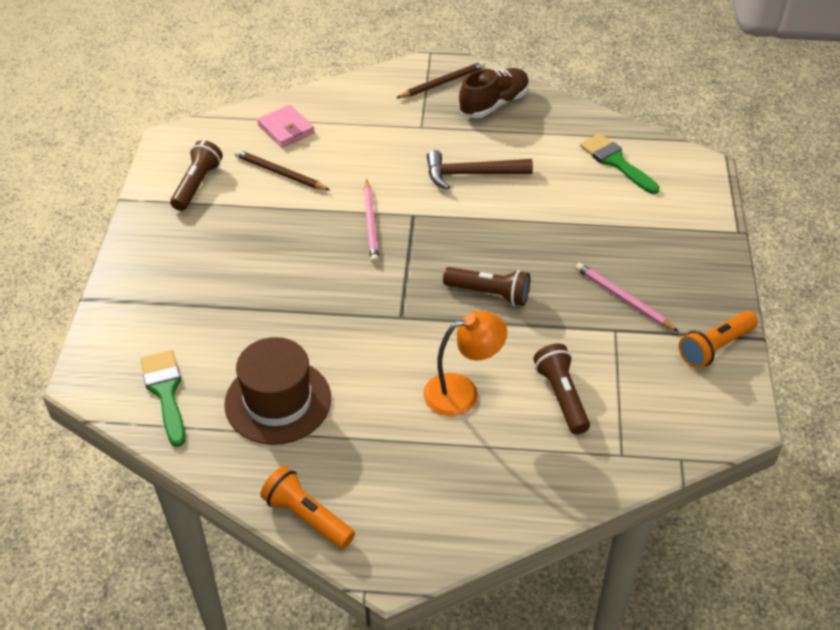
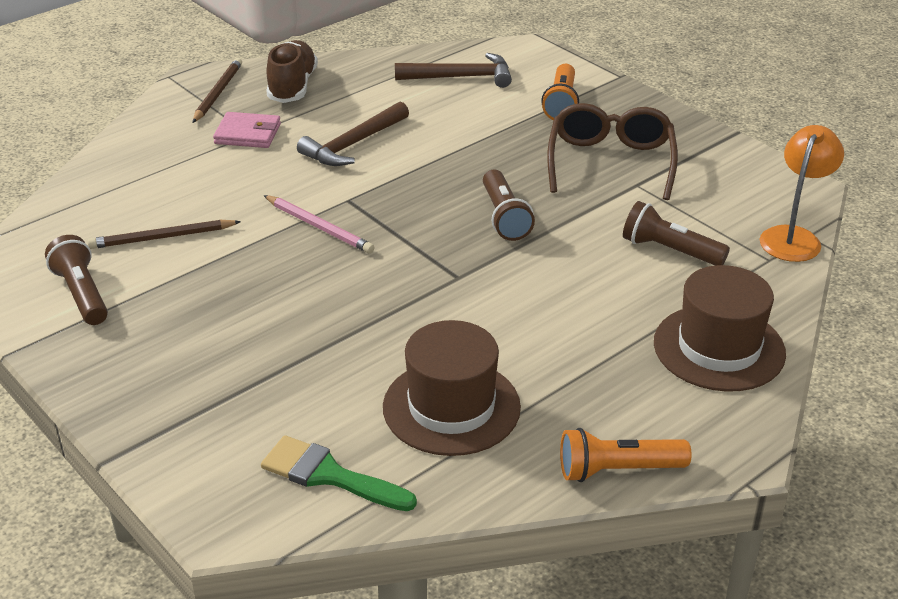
camera: 45 degrees left, 10 degrees down
pink wallet [257,105,315,147] -> pink wallet moved to [213,112,281,148]
orange lamp [423,311,507,416] -> orange lamp moved to [760,125,844,262]
brown flashlight [443,267,530,306] -> brown flashlight turned 105 degrees clockwise [483,170,535,241]
pink pencil [575,263,679,332] -> brown glasses [547,103,678,200]
green brush [580,133,659,194] -> brown hammer [395,53,512,88]
orange flashlight [679,311,758,369] -> orange flashlight moved to [541,64,579,120]
none -> brown hat [654,265,786,392]

